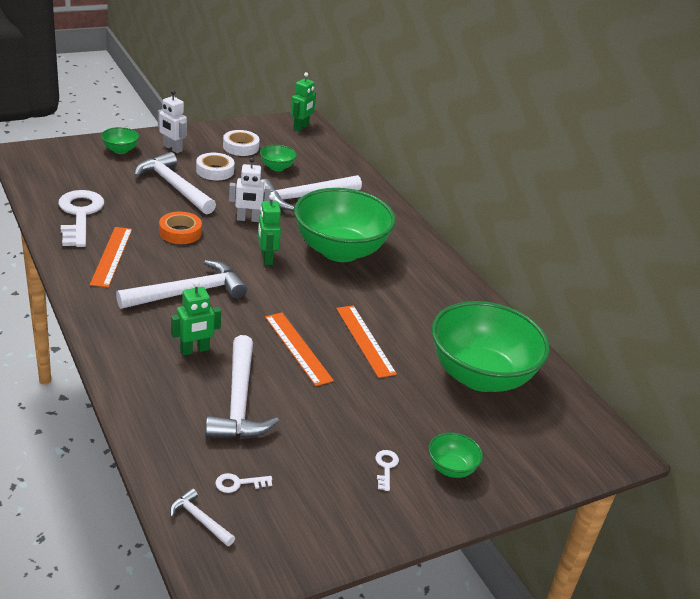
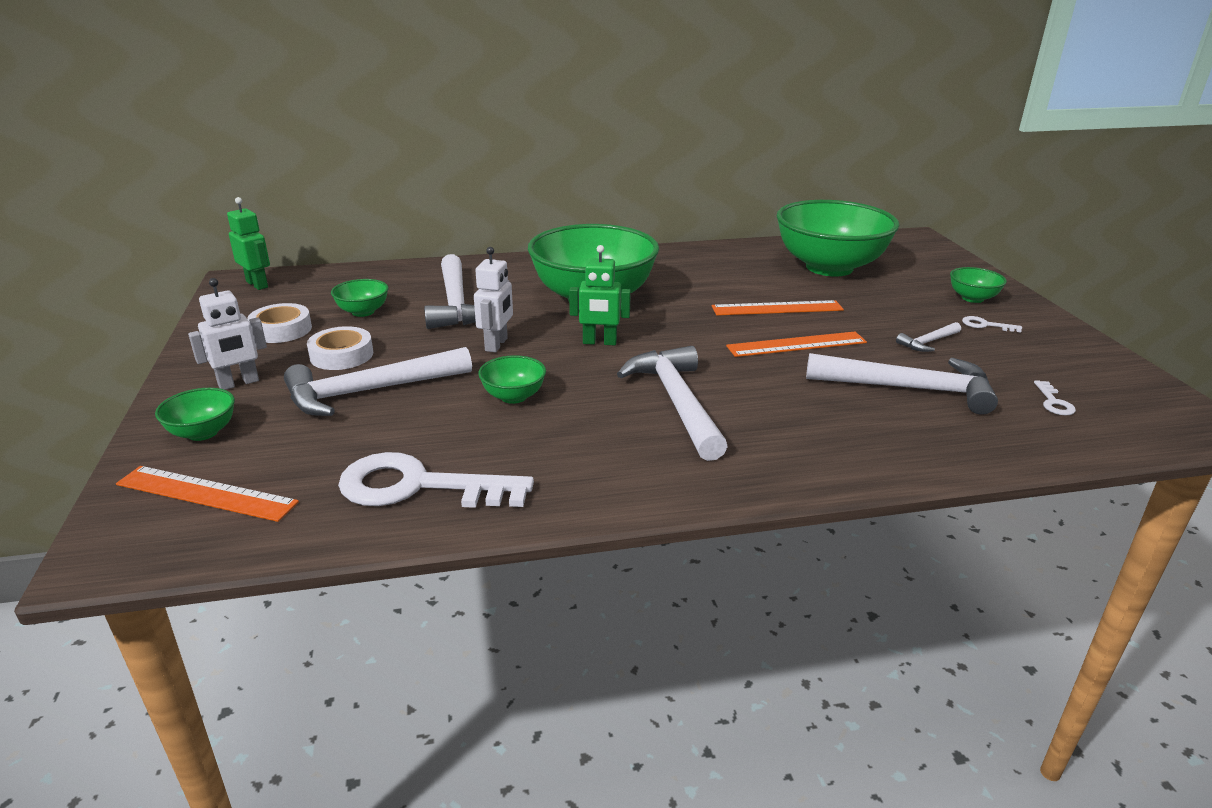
camera: 70 degrees left, 5 degrees down
orange ruler [90,227,132,287] -> orange ruler moved to [116,466,299,522]
orange tape [159,212,202,244] -> green bowl [478,355,546,404]
white hammer [170,488,235,546] -> white hammer moved to [896,322,961,352]
green robot [171,281,221,356] -> none

